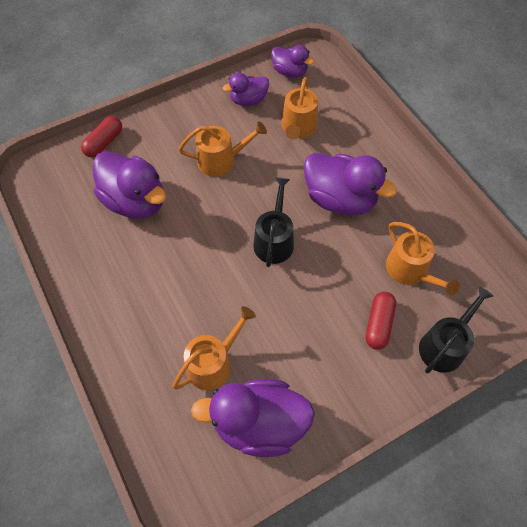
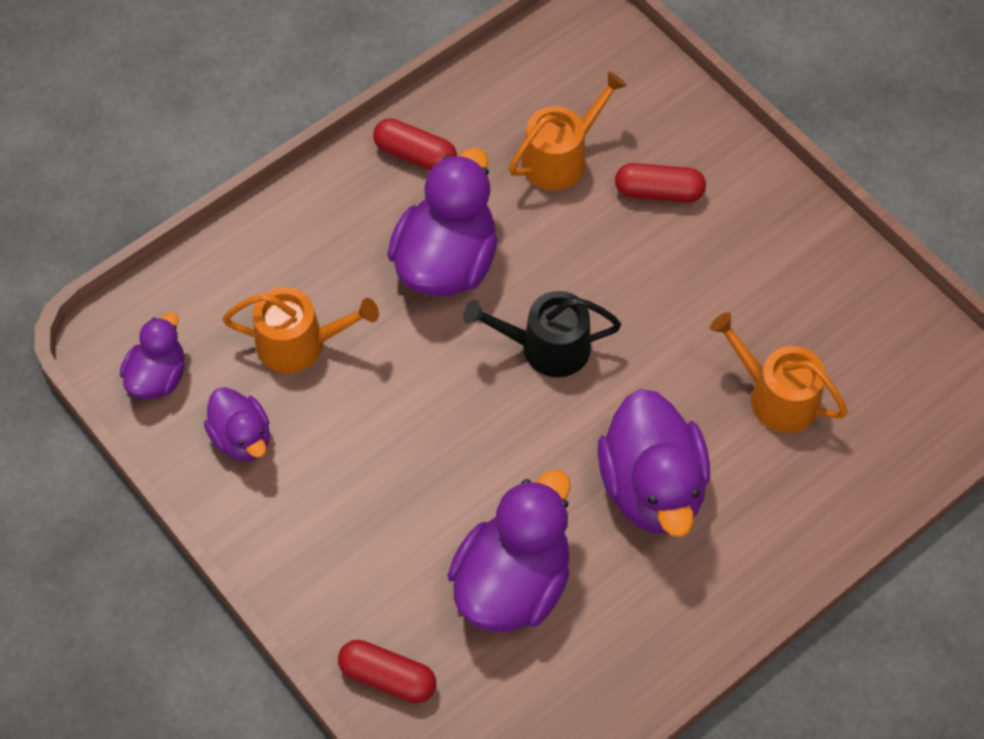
camera: 100 degrees left, 0 degrees up
orange watering can [179,122,267,177] -> none
purple duck [191,379,315,457] -> purple duck moved to [597,389,710,537]
black watering can [419,286,494,374] -> none
none -> red capsule [373,118,457,170]

